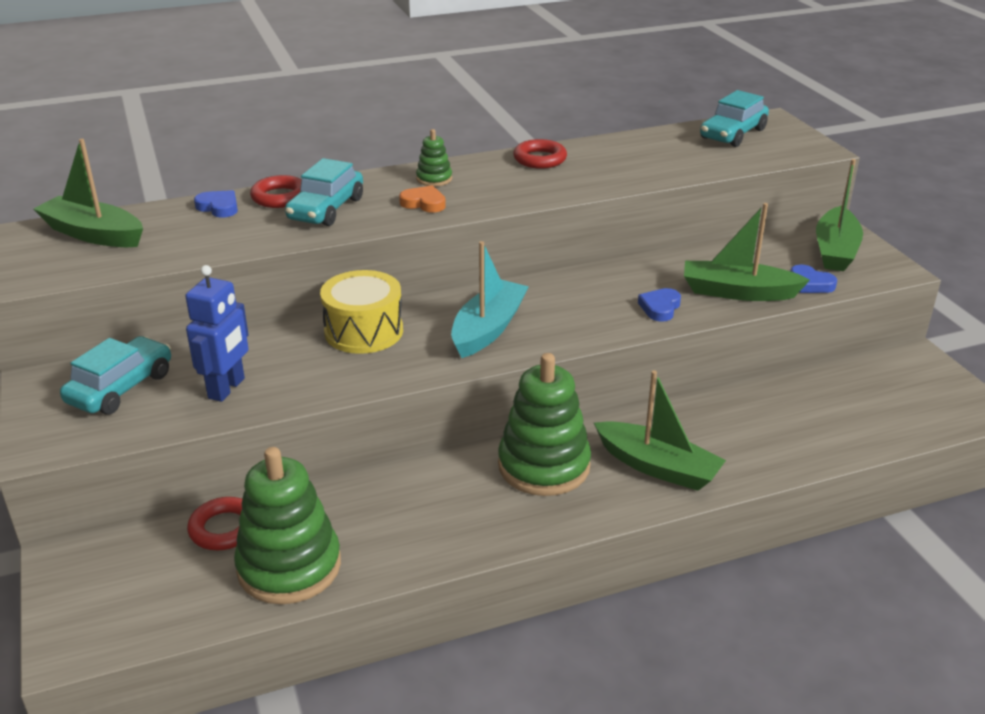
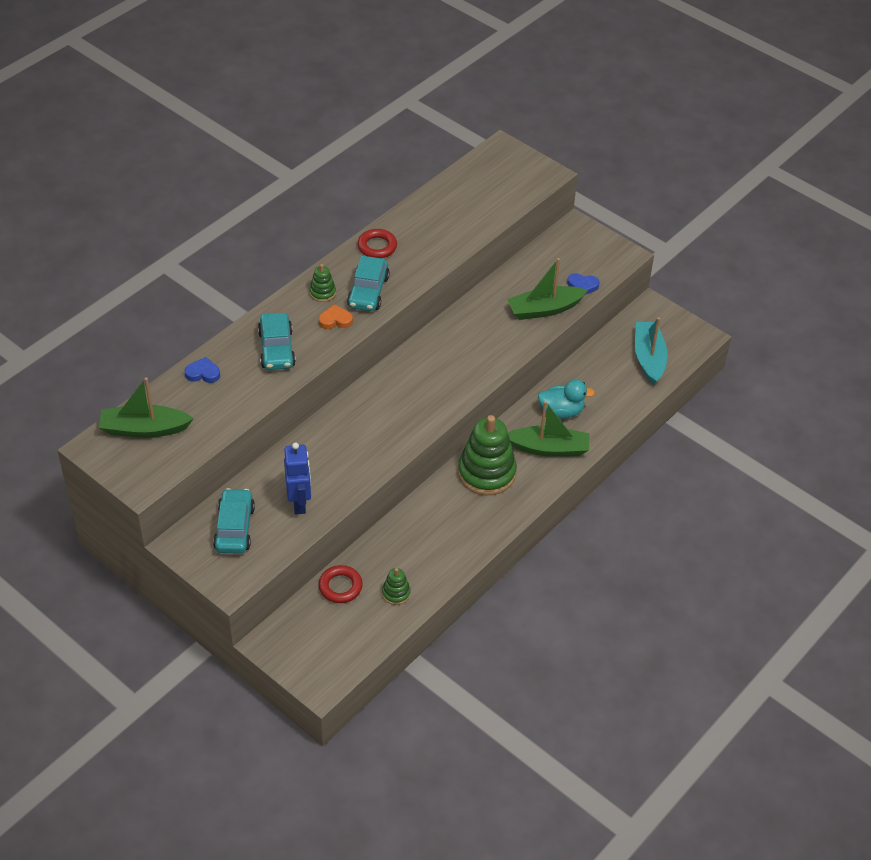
camera: 30 degrees left, 15 degrees up
green stacking toy [234,447,341,604] -> green stacking toy [382,568,411,605], size x0.46
red ring [250,175,301,208] -> none
yellow drum [320,270,403,354] -> none
turquoise boat [451,241,529,358] -> turquoise boat moved to [635,317,668,385]
blue heart [638,288,681,322] -> none
turquoise car [700,90,769,147] -> turquoise car moved to [347,256,390,311]
green boat [816,159,863,271] -> none
none -> turquoise duck [538,380,595,419]

